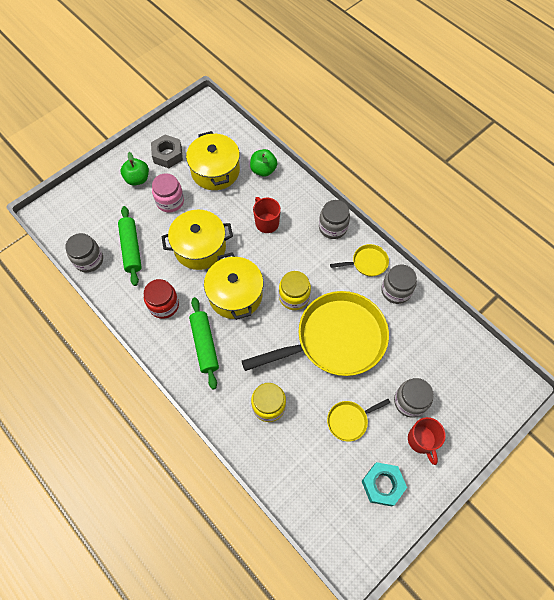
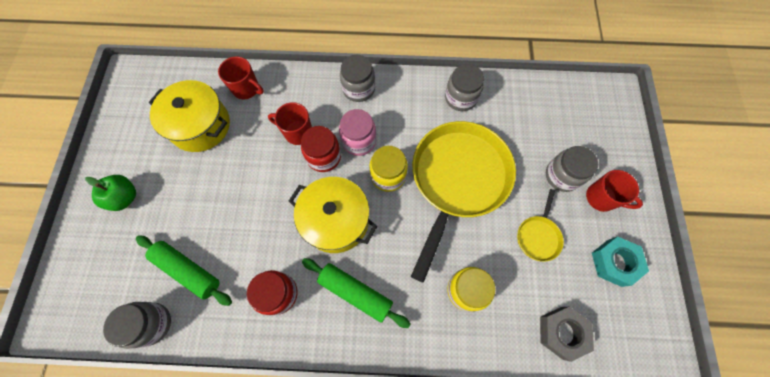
camera: 45 degrees left, 5 degrees up
grey nut [151,135,183,168] -> grey nut moved to [540,307,594,362]
pink jar [152,173,184,213] -> pink jar moved to [339,109,376,156]
yellow pot [161,210,233,270] -> none
green apple [250,149,277,177] -> red mug [218,56,264,99]
yellow pan [330,244,389,277] -> none
none -> red jar [301,126,341,172]

